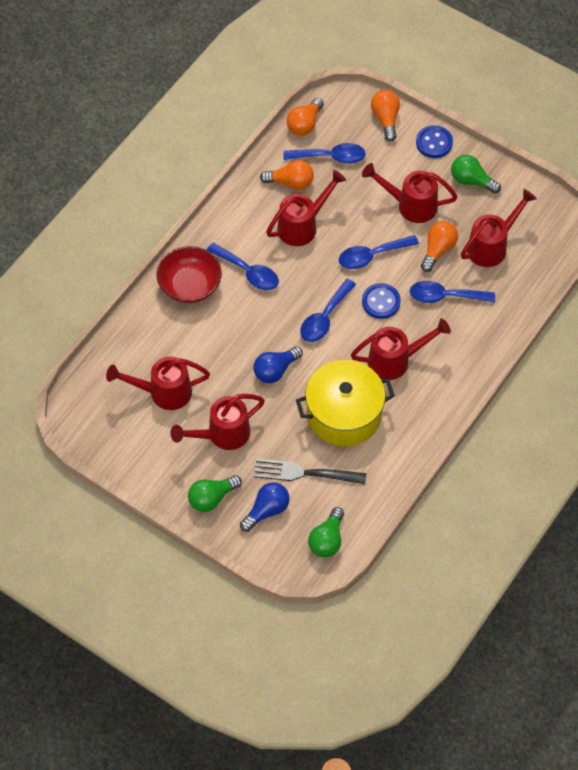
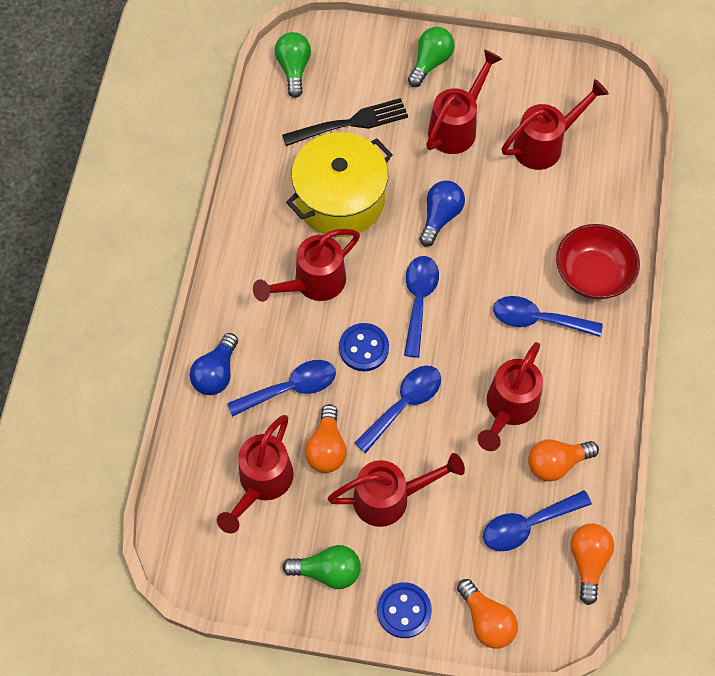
camera: 155 degrees right, 5 degrees up
blue light bulb [240,482,290,532] -> blue light bulb moved to [190,333,238,395]

